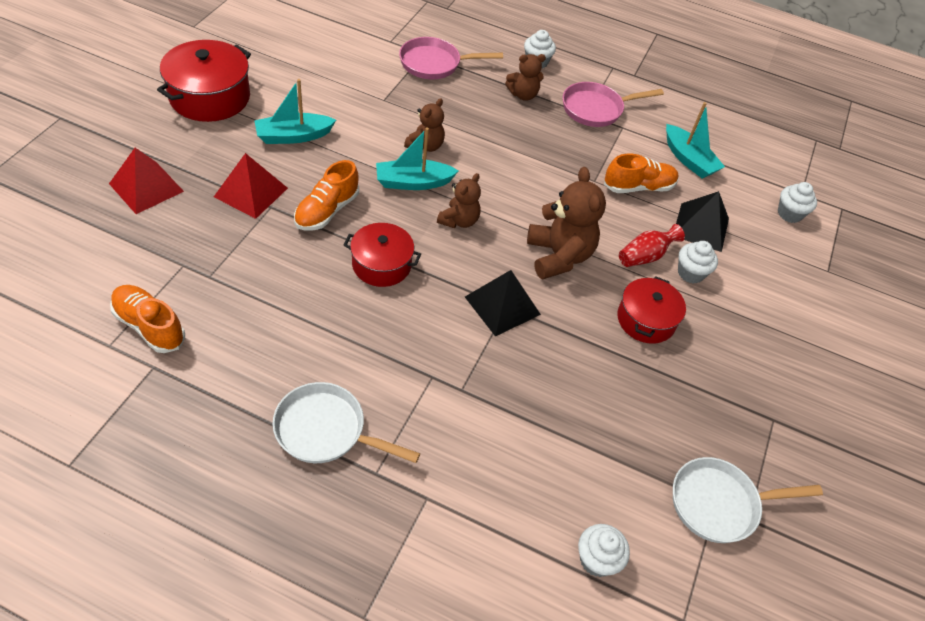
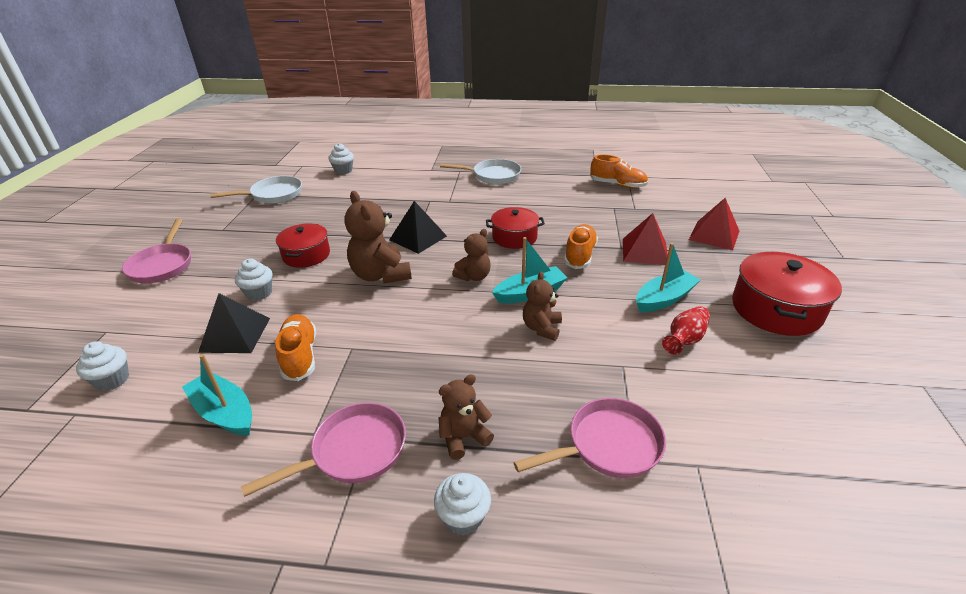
camera: 170 degrees right, 15 degrees down
brown teddy bear [437,173,481,228] -> brown teddy bear turned 150 degrees counterclockwise [452,229,491,281]
orange shoe [604,154,679,193] -> orange shoe turned 105 degrees clockwise [275,314,316,381]
red vase [619,224,685,267] -> red vase moved to [662,306,710,355]
none -> pink pan [122,219,191,283]

